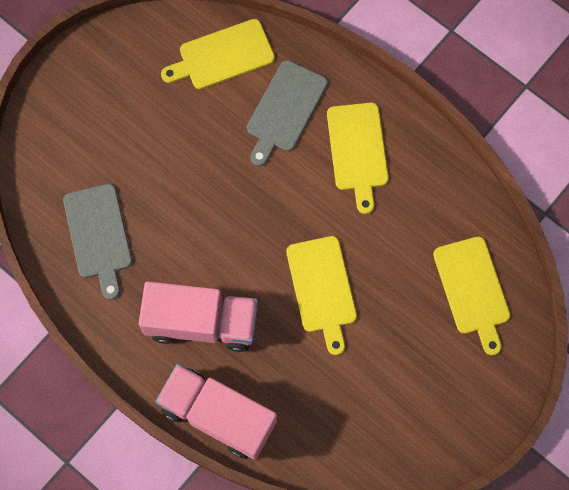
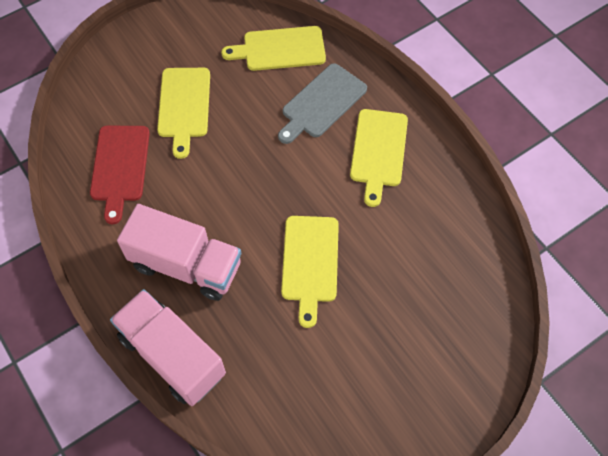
camera: 15 degrees right, 10 degrees down
grey cutting board [63,184,132,300] -> red cutting board [90,126,150,224]
yellow cutting board [433,237,510,355] -> yellow cutting board moved to [157,68,210,159]

